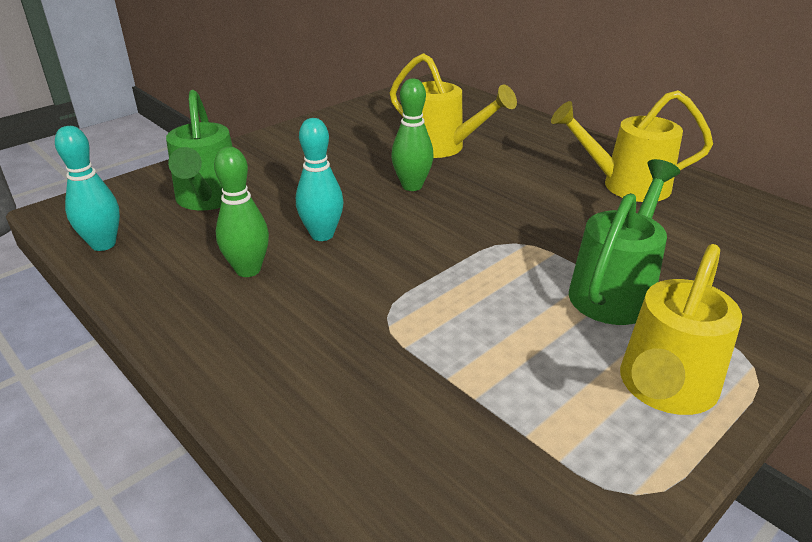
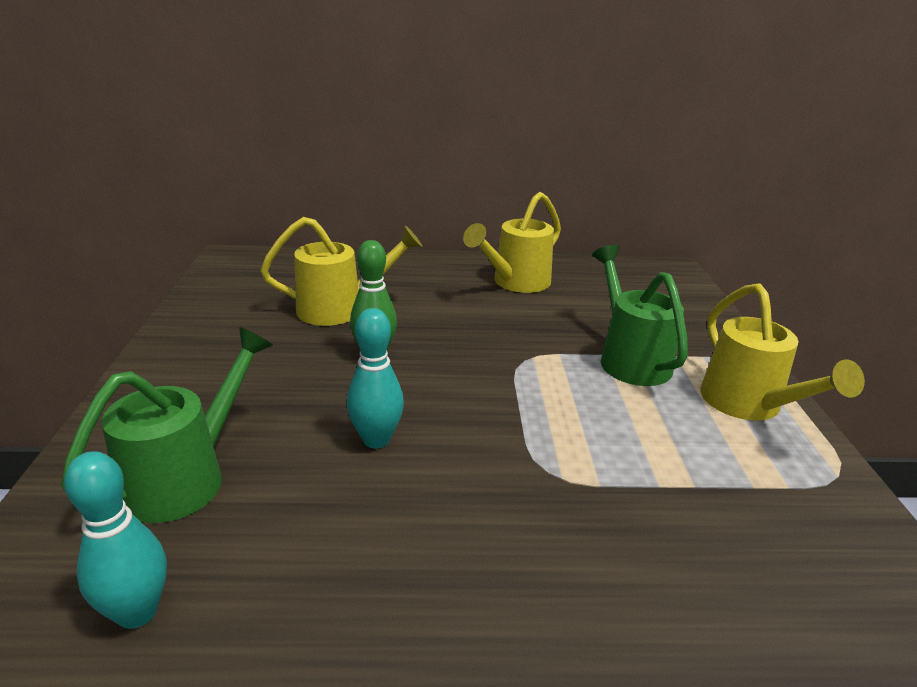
camera: 50 degrees left, 5 degrees down
green watering can [166,90,233,210] -> green watering can turned 90 degrees counterclockwise [61,327,273,523]
green bowling pin [214,147,269,277] -> none

